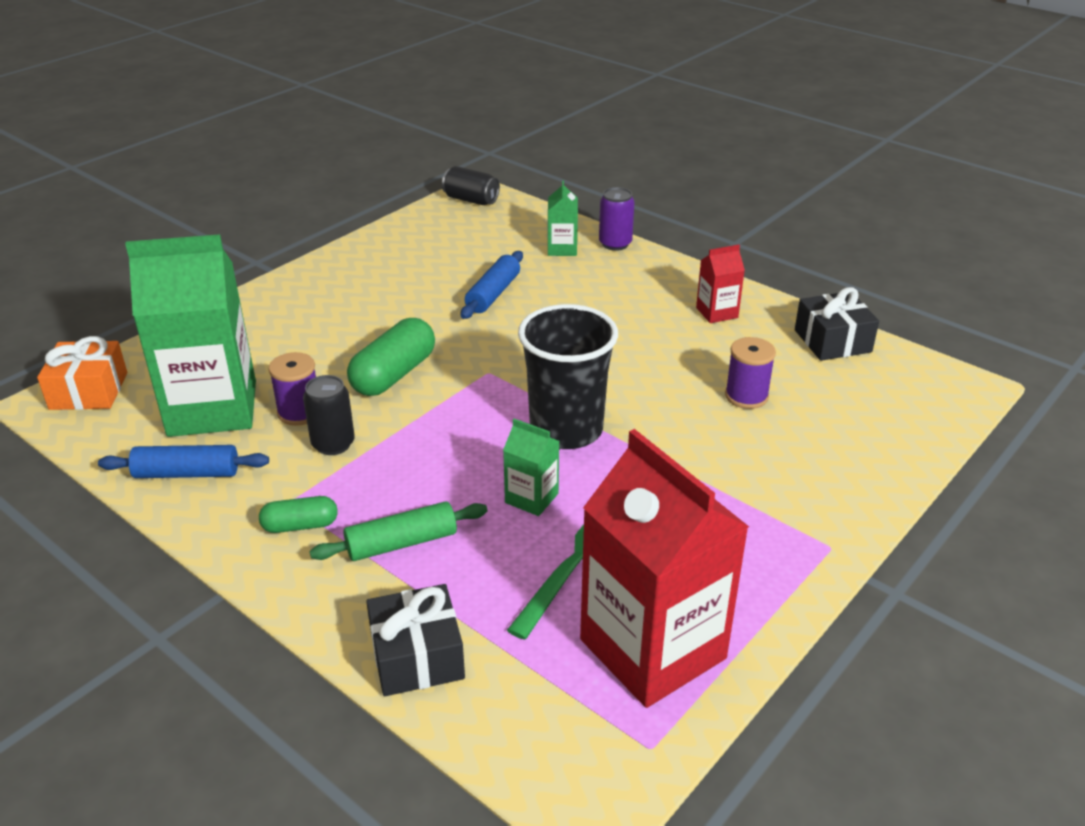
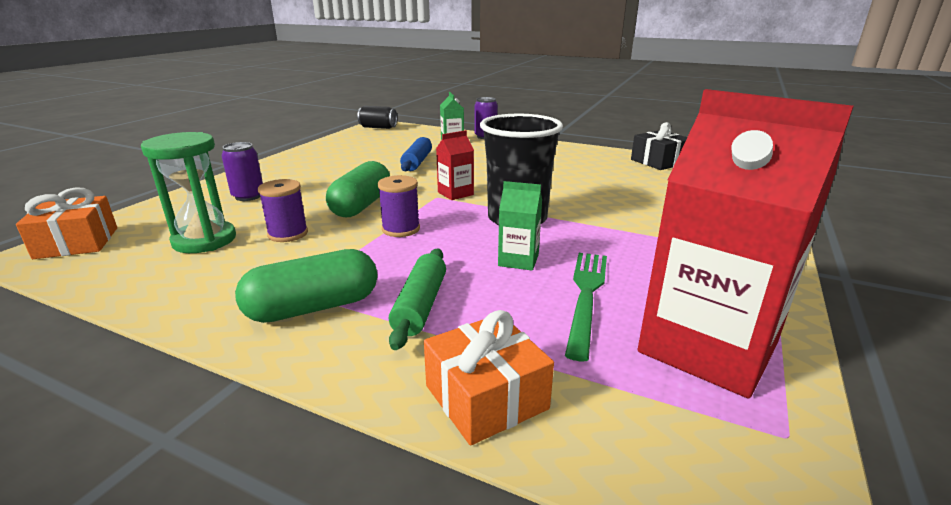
camera: 15 degrees left, 10 degrees down
blue rolling pin [98,445,269,478] -> none
green carton [125,234,256,437] -> green hourglass [141,132,236,253]
green capsule [259,496,338,533] -> green capsule [235,249,377,323], size x1.73
black can [303,375,355,455] -> none
green rolling pin [310,501,487,561] -> green rolling pin turned 45 degrees counterclockwise [389,249,446,350]
black gift [366,584,465,696] -> orange gift [424,310,554,446]
red carton [696,244,745,323] -> red carton moved to [436,130,474,200]
purple spool [725,337,776,409] -> purple spool moved to [378,175,420,237]
none -> purple can [222,142,263,201]

